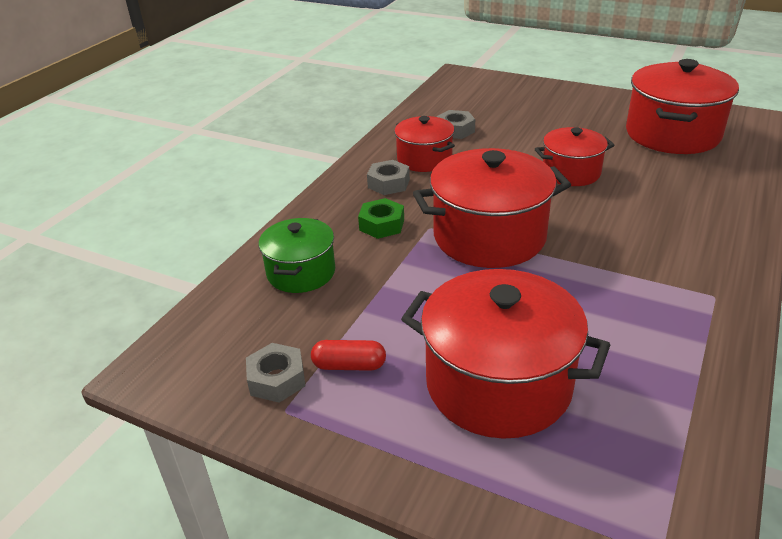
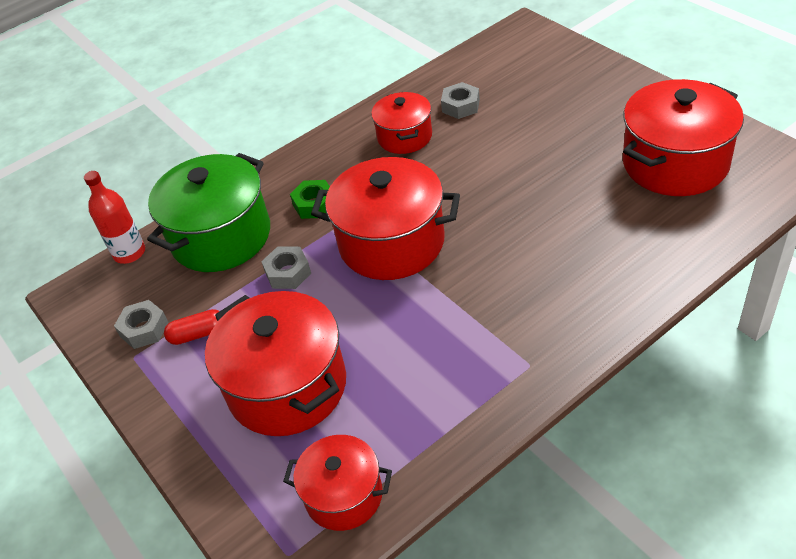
camera: 30 degrees right, 10 degrees up
green pot [259,218,335,293] -> green pot [147,153,270,272], size x1.71
red capsule [311,340,386,371] -> red capsule turned 45 degrees counterclockwise [164,309,220,345]
grey nut [367,160,410,195] -> grey nut moved to [261,247,311,289]
red pot [535,127,615,186] -> red pot moved to [283,435,392,531]
none -> red bottle [84,171,145,264]

